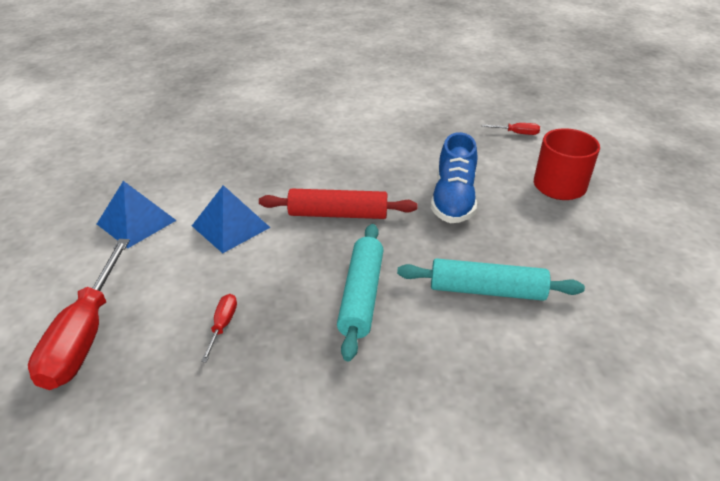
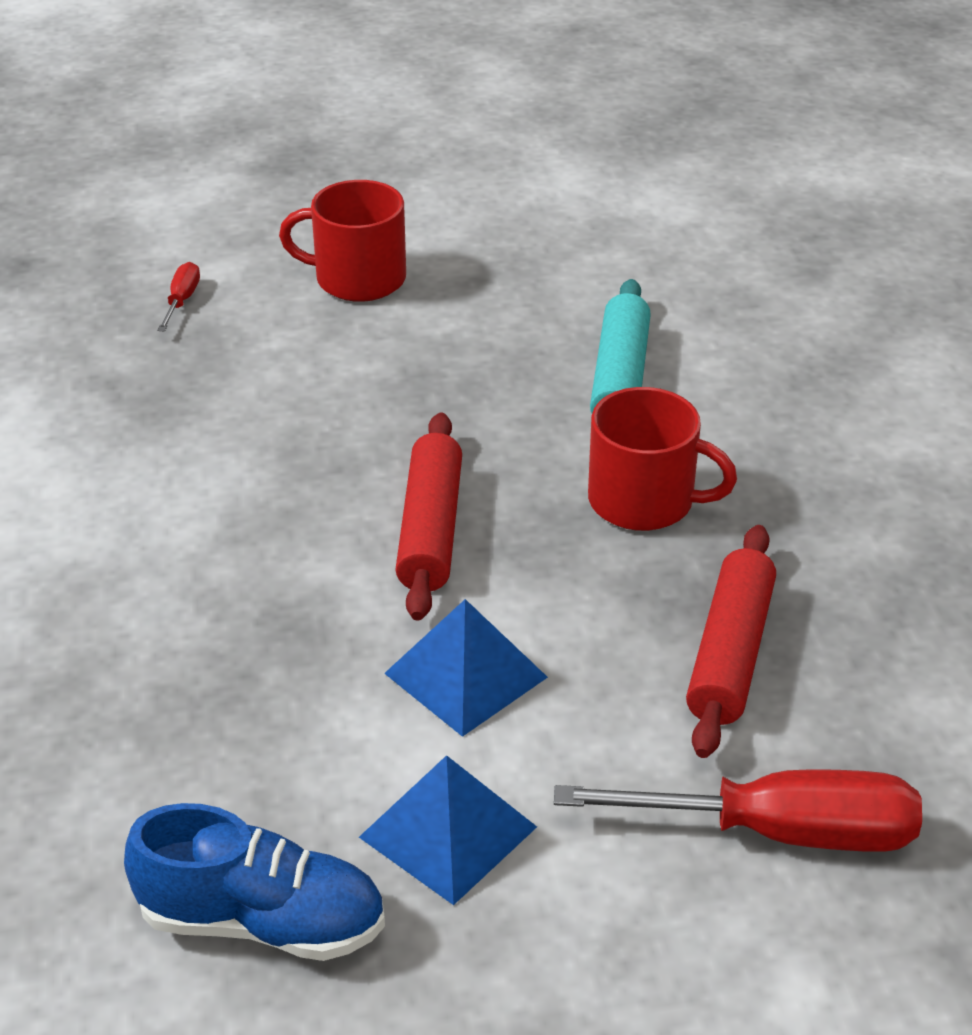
camera: 90 degrees left, 0 degrees up
red screwdriver [201,294,237,363] -> red rolling pin [686,525,776,758]
turquoise rolling pin [337,224,383,361] -> red mug [588,387,737,531]
blue shoe [431,132,477,223] -> blue shoe moved to [124,803,385,961]

